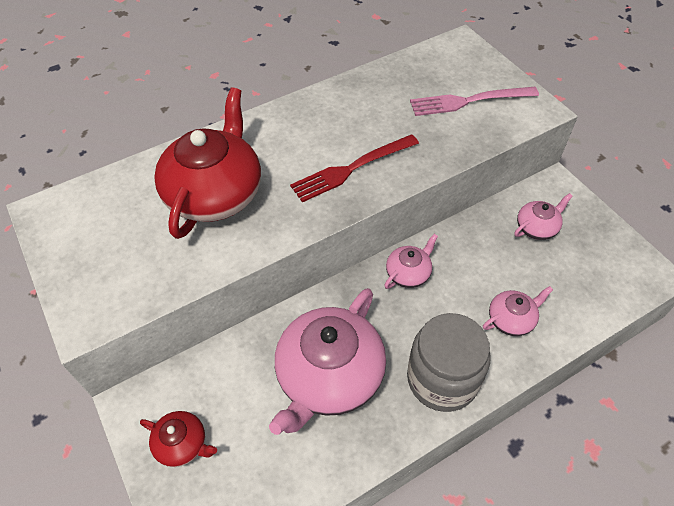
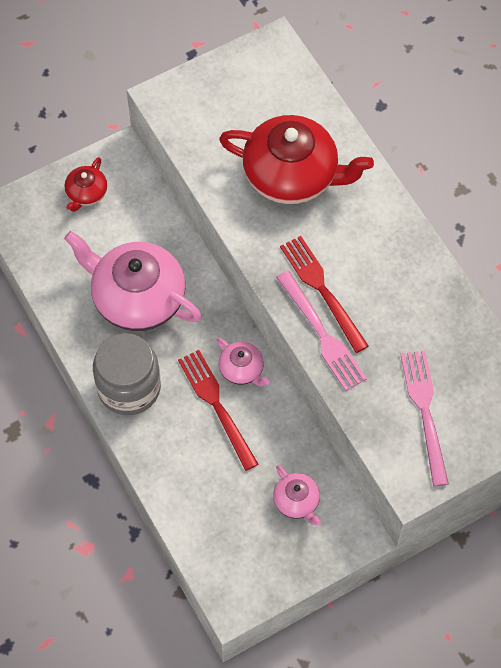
camera: 90 degrees right, 10 degrees up
pink teapot [483,286,553,336] -> none
none -> red fork [178,350,258,471]
none -> pink fork [276,270,367,391]

